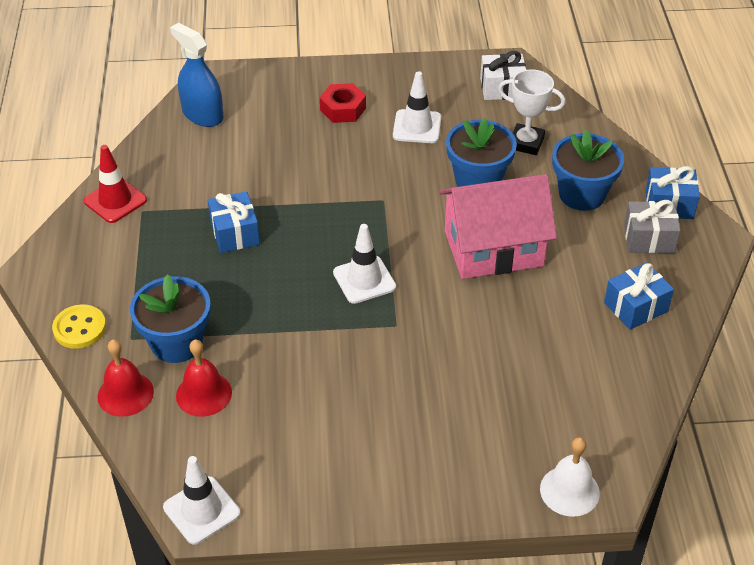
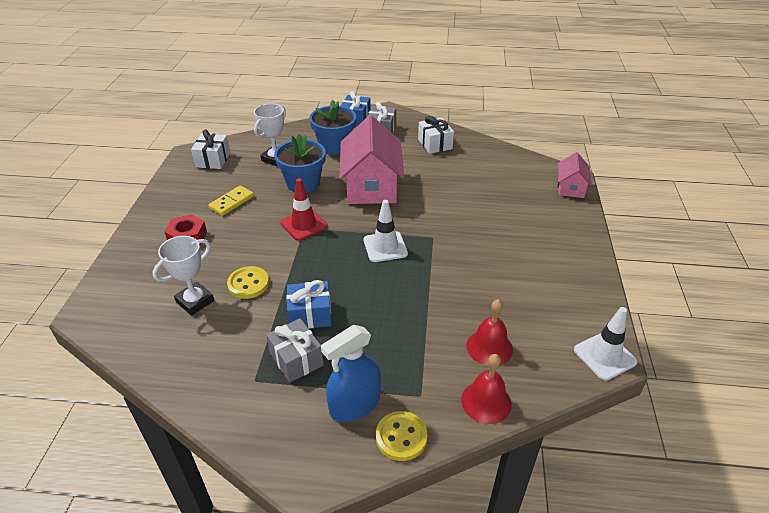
camera: 80 degrees left, 5 degrees down
red traffic cone [83,145,147,223] -> red traffic cone moved to [280,178,328,241]
blue flower pot [130,274,211,363] -> none
blue spray bottle [170,23,223,127] -> blue spray bottle moved to [321,325,381,422]
white traffic cone [393,71,441,143] -> yellow domino [208,186,254,216]
white bell [540,437,600,517] -> pink house [558,152,592,198]
blue gift [604,262,674,330] -> white gift [418,116,454,154]
none -> white trophy [152,236,214,316]
none -> yellow button [227,266,269,299]
none -> grey gift [266,318,324,383]

